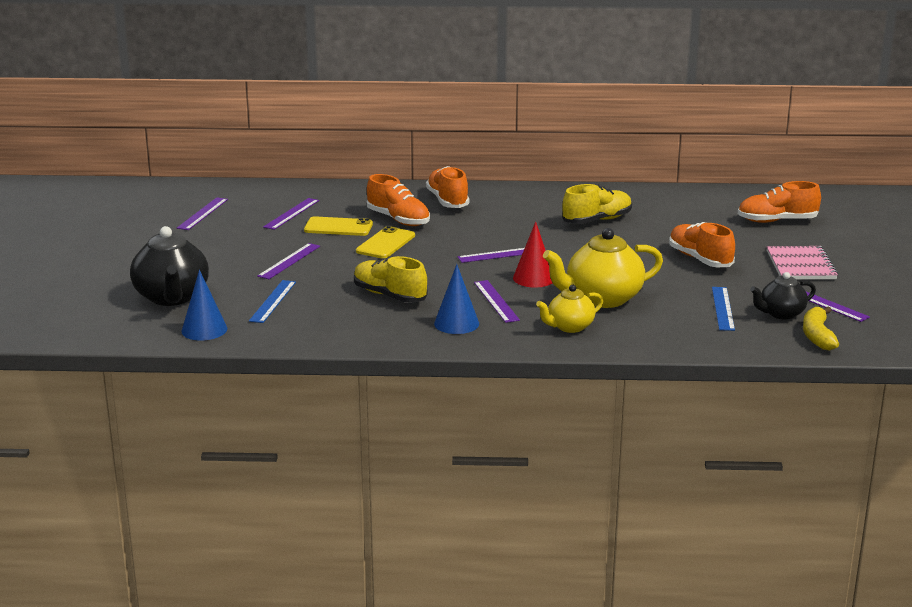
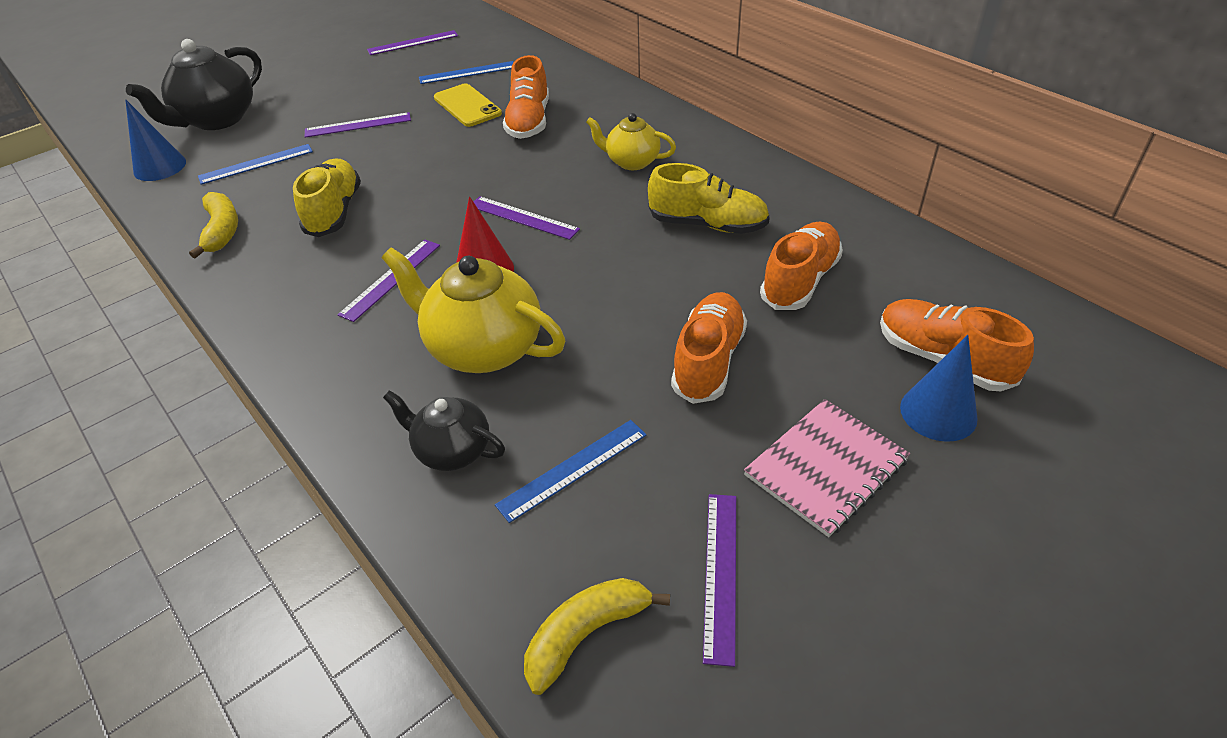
camera: 50 degrees right, 20 degrees up
purple ruler [263,198,319,230] -> blue ruler [419,61,514,84]
yellow phone [356,226,415,258] -> none
orange shoe [426,166,470,208] -> orange shoe moved to [760,222,843,310]
blue cone [434,264,479,334] -> blue cone moved to [900,335,978,442]
yellow teapot [536,285,603,333] -> yellow teapot moved to [586,113,676,170]
black teapot [750,272,816,320] -> black teapot moved to [383,390,505,471]
none -> yellow banana [189,192,238,258]

